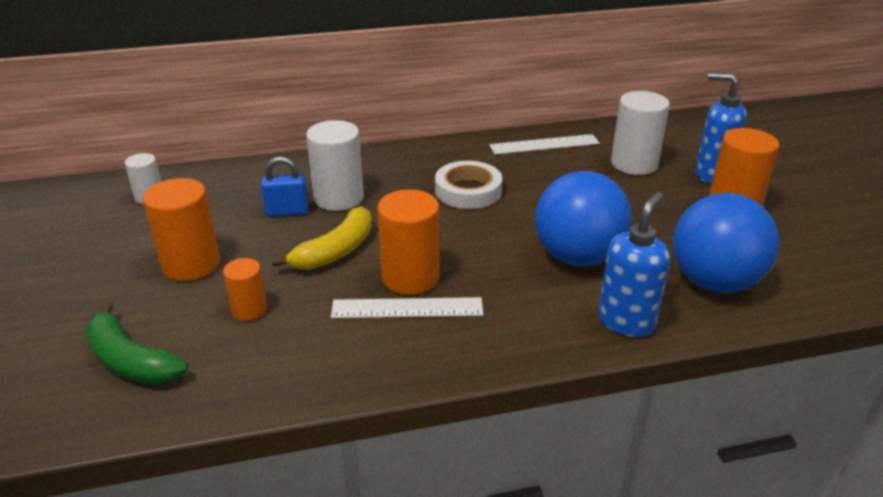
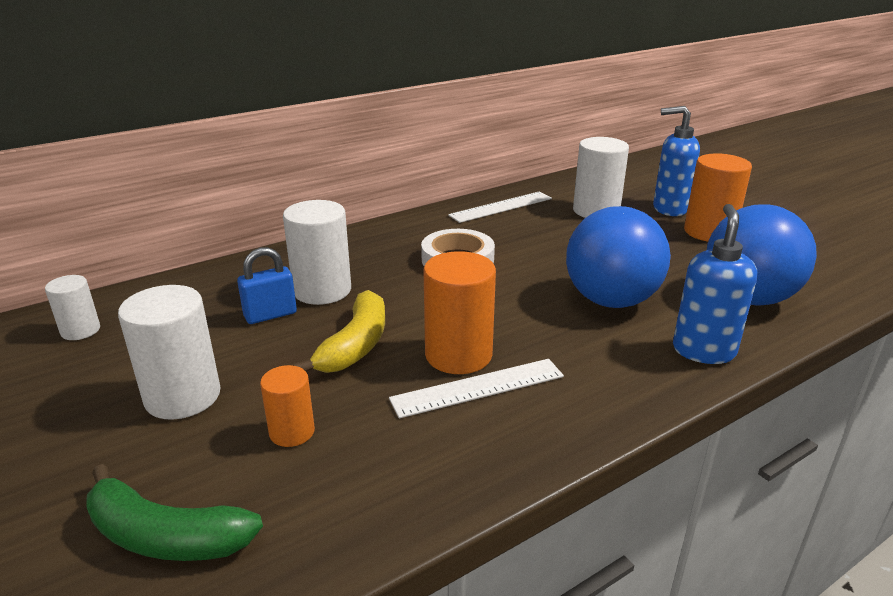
camera: 20 degrees left, 5 degrees down
orange cylinder [143,178,220,281] -> white cylinder [118,285,221,420]

